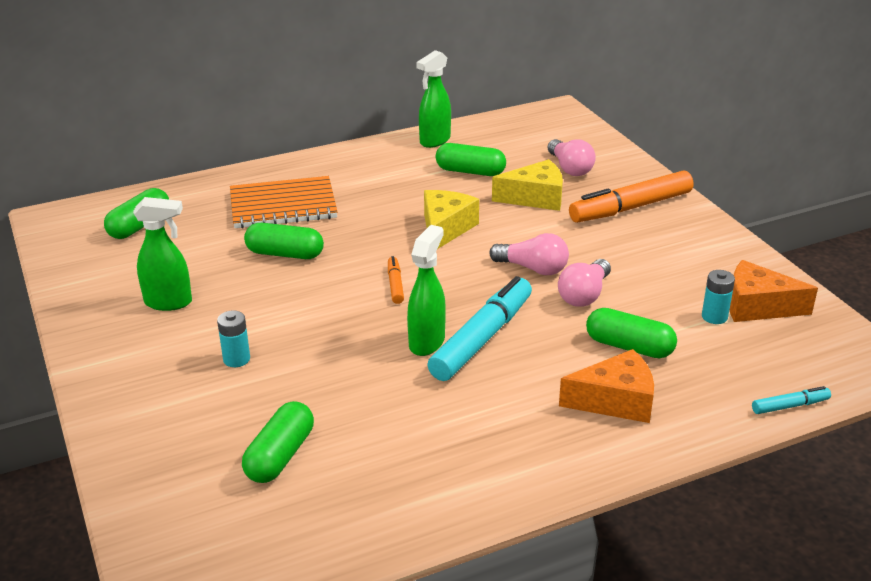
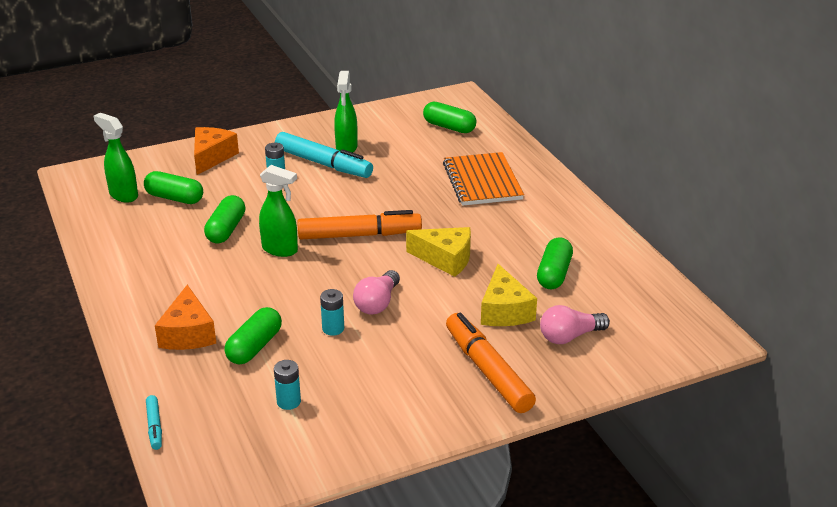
camera: 90 degrees right, 0 degrees up
green capsule [244,223,324,259] -> green capsule moved to [204,195,246,243]
orange marker [388,256,404,304] -> orange marker [297,210,422,239], size x2.18
green spray bottle [416,50,451,148] -> green spray bottle moved to [94,113,138,203]
turquoise marker [427,276,532,381] -> turquoise marker moved to [275,132,373,178]
pink light bulb [558,259,611,307] -> turquoise battery [320,289,344,336]
orange cheese [730,260,818,322] -> orange cheese moved to [194,127,239,175]

